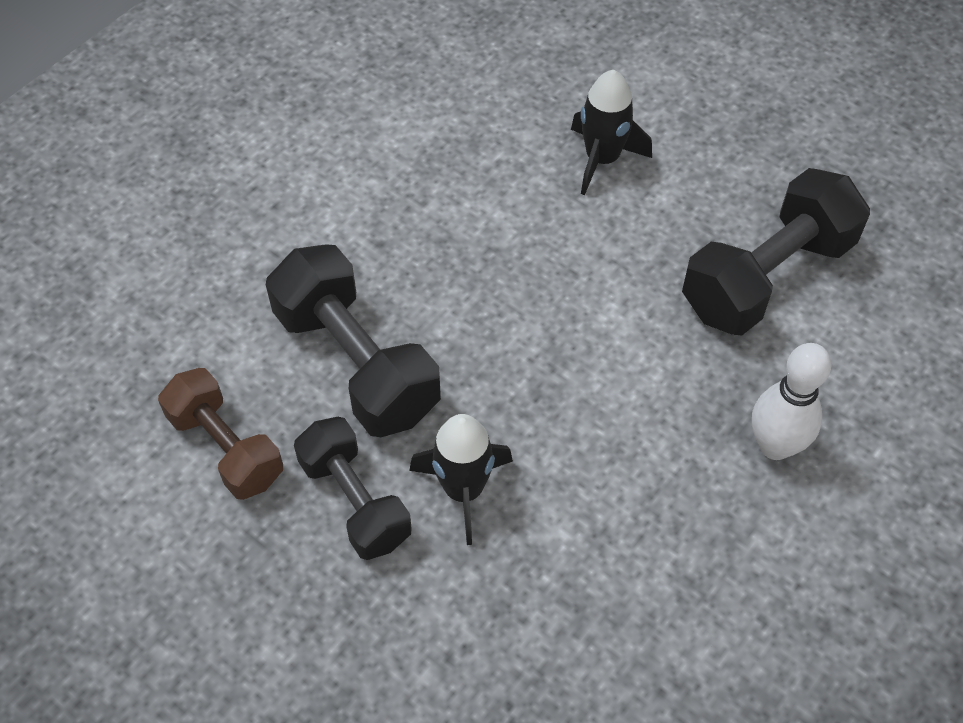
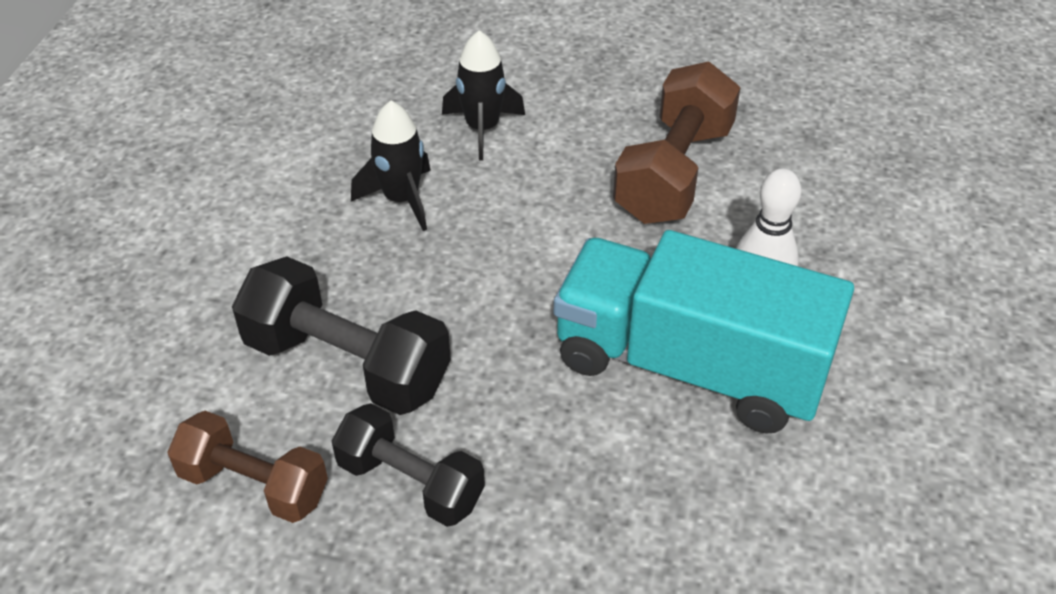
camera: 25 degrees left, 10 degrees down
black rocket [409,414,513,545] -> black rocket moved to [351,101,431,231]
black dumbbell [682,168,870,335] -> brown dumbbell [613,62,740,224]
none -> turquoise truck [554,230,854,433]

